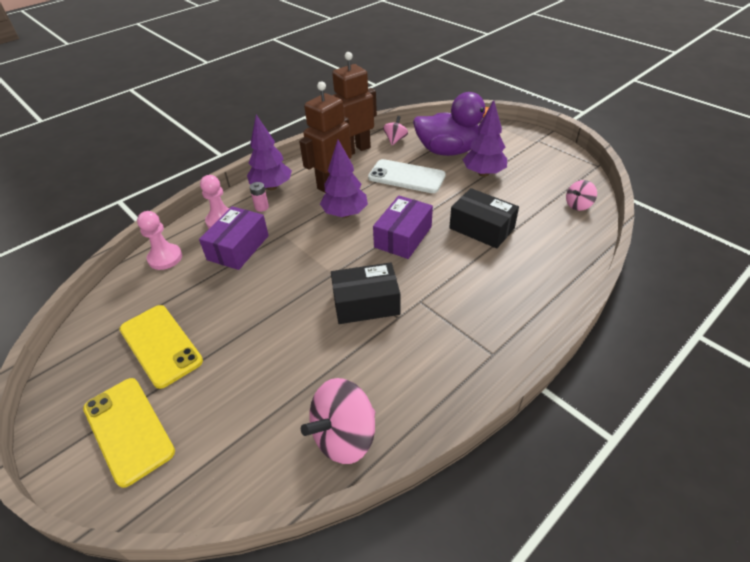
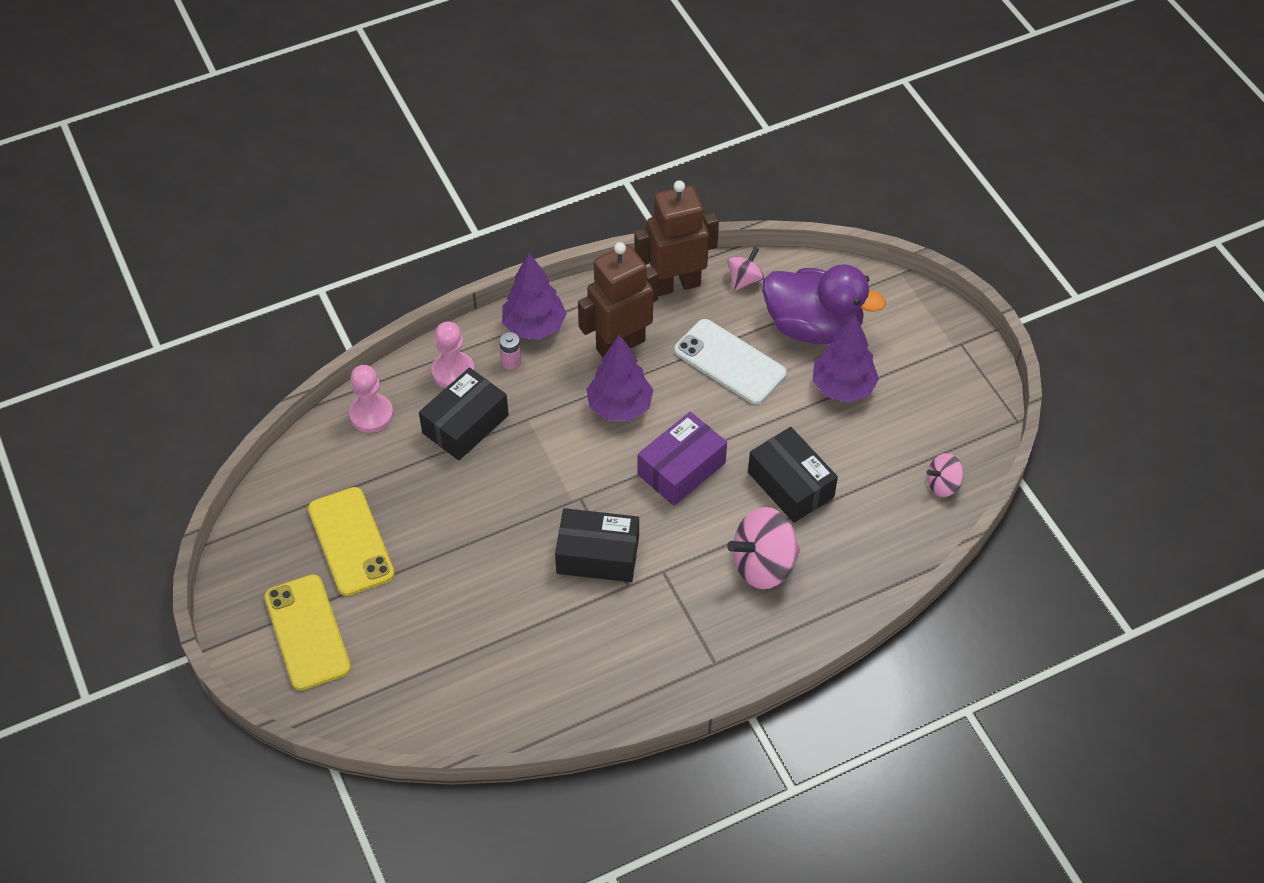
camera: 15 degrees right, 10 degrees up
purple box [199,206,269,270] -> black box [419,367,509,460]
pink spinning top [301,378,375,464] -> pink spinning top moved to [727,507,800,589]

